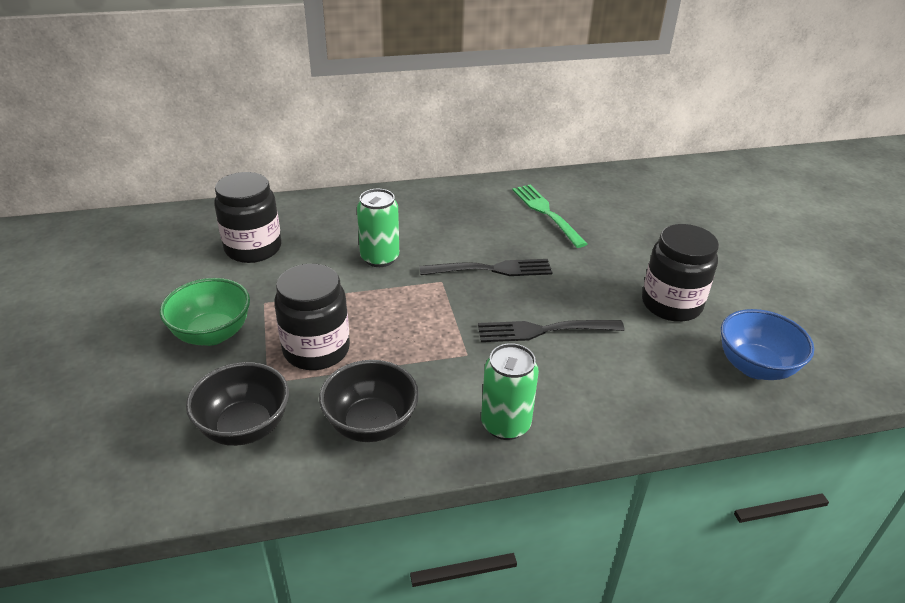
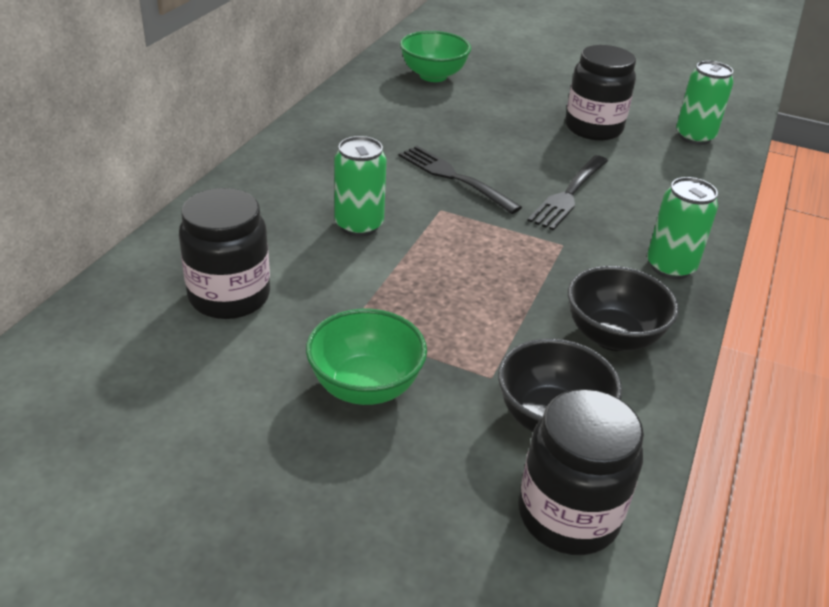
camera: 55 degrees left, 0 degrees up
black jar [274,264,350,370] -> black jar moved to [519,389,644,555]
black fork [419,259,553,276] -> black fork turned 75 degrees counterclockwise [399,146,522,214]
green fork [512,185,587,248] -> none
blue bowl [721,309,814,380] -> green can [676,61,734,145]
none -> green bowl [400,31,471,82]

